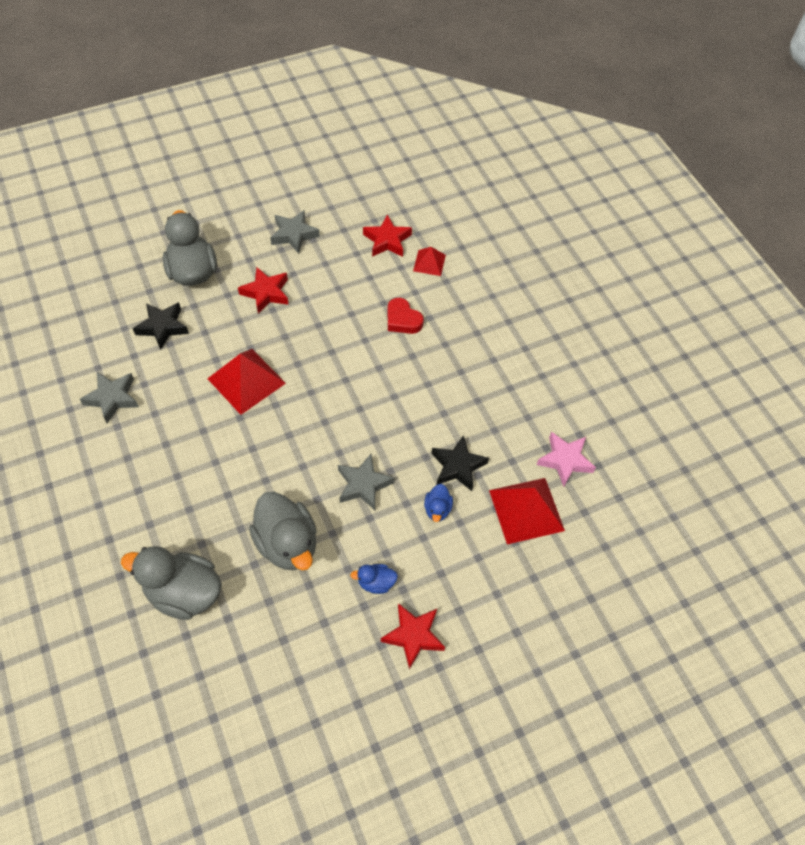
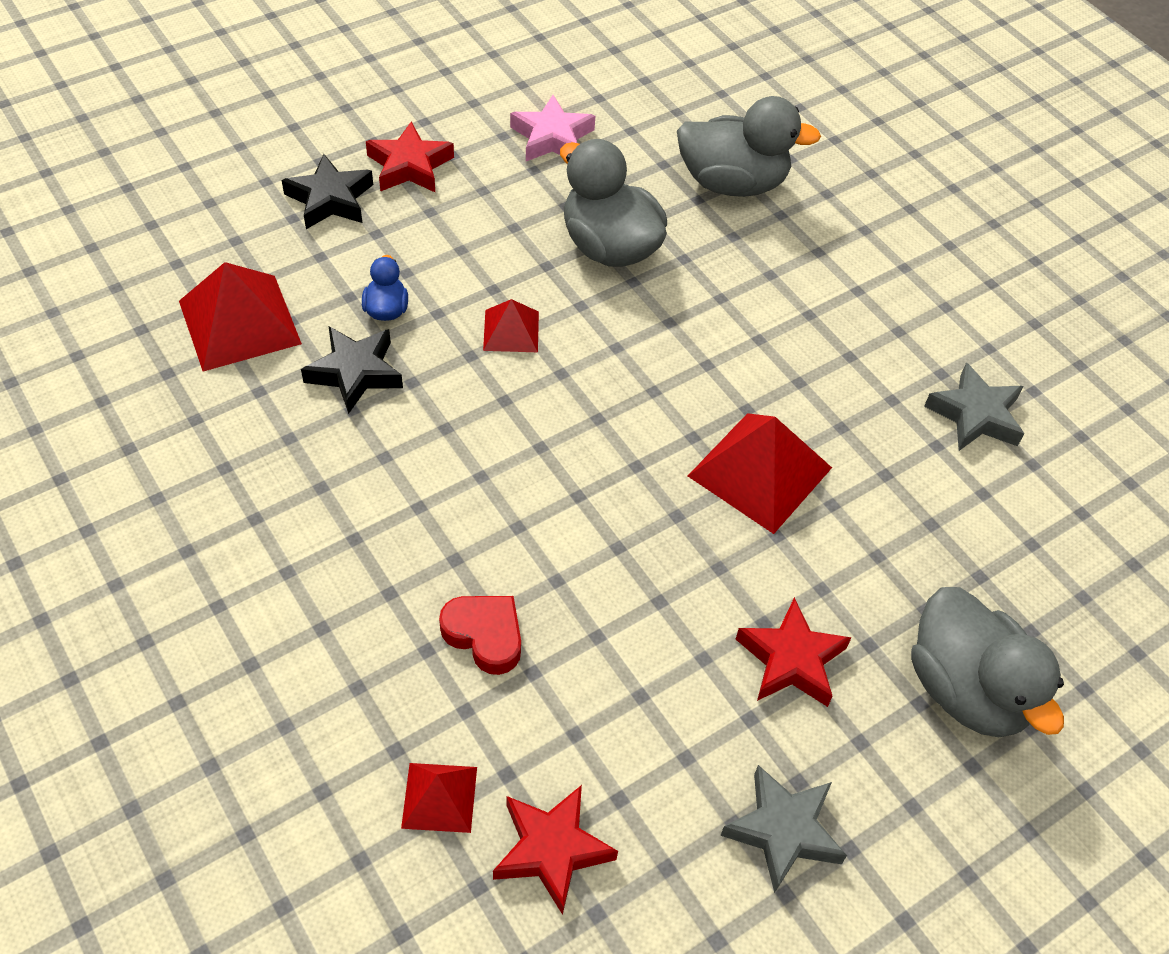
camera: 170 degrees right, 5 degrees down
black star [133,302,189,350] -> black star moved to [282,154,373,229]
grey star [338,454,394,510] -> red pyramid [483,299,539,352]
blue duck [350,564,398,594] -> none
pink star [536,432,596,487] -> pink star moved to [510,95,595,161]

